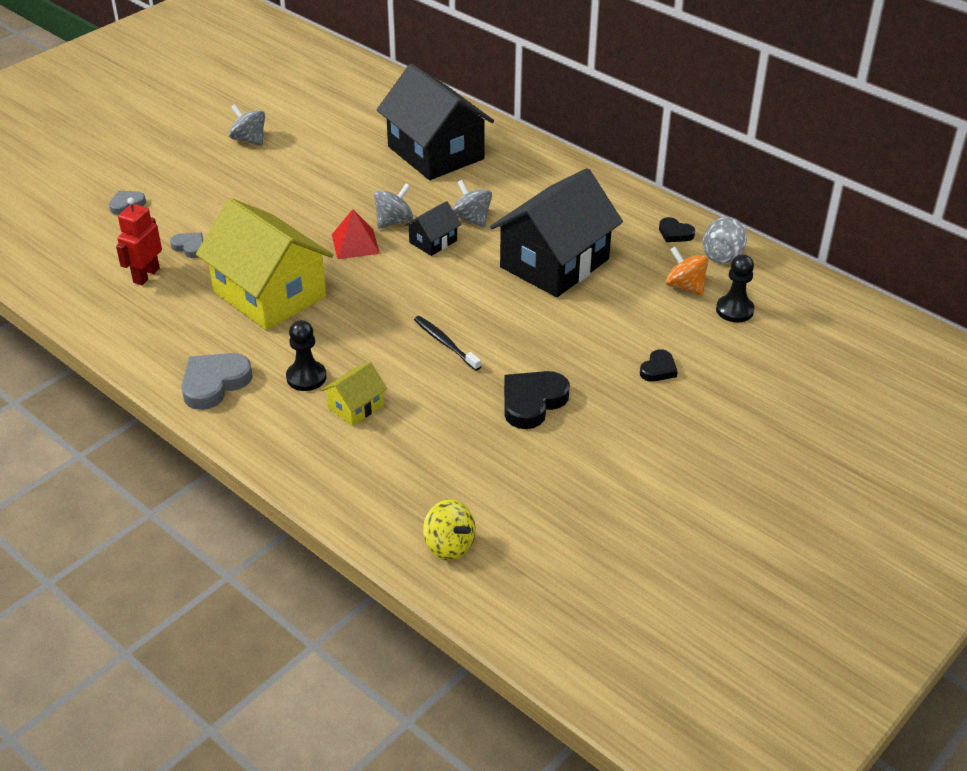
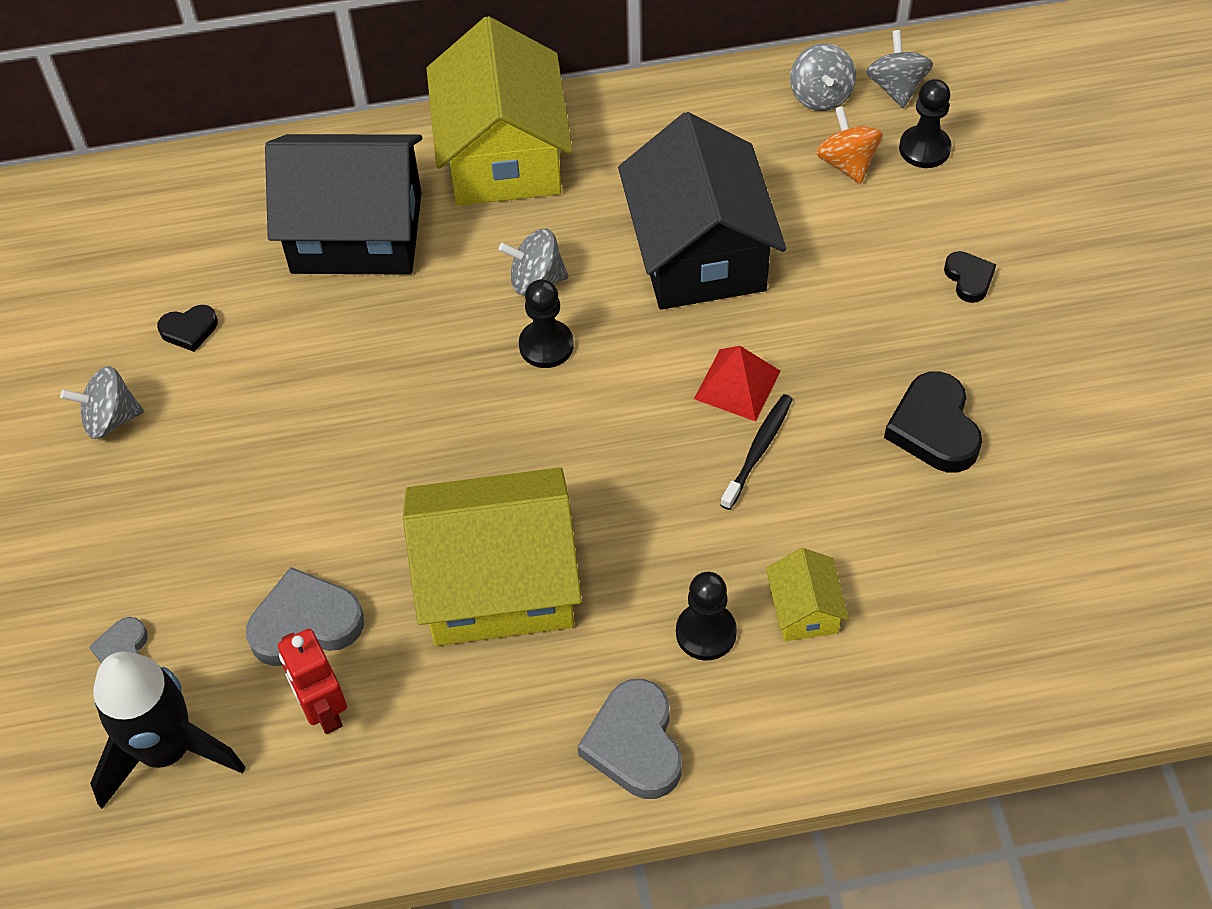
camera: 50 degrees left, 15 degrees up
grey heart [170,232,203,258] -> grey heart [246,567,364,666], size x1.77
red pyramid [332,209,380,259] -> red pyramid moved to [694,346,781,421]
grey spinning top [374,183,413,229] -> grey spinning top moved to [866,30,933,108]
black house [404,201,462,256] -> black pawn [519,279,574,368]
black toothbrush [414,316,481,371] -> black toothbrush turned 120 degrees clockwise [720,394,793,510]
yellow spinning top [423,499,476,560] -> none
black heart [659,217,695,242] -> black heart moved to [157,305,218,352]
orange spinning top [666,246,709,295] -> orange spinning top turned 75 degrees clockwise [816,106,883,184]
none -> black rocket [90,652,246,809]
none -> yellow house [426,16,572,206]

